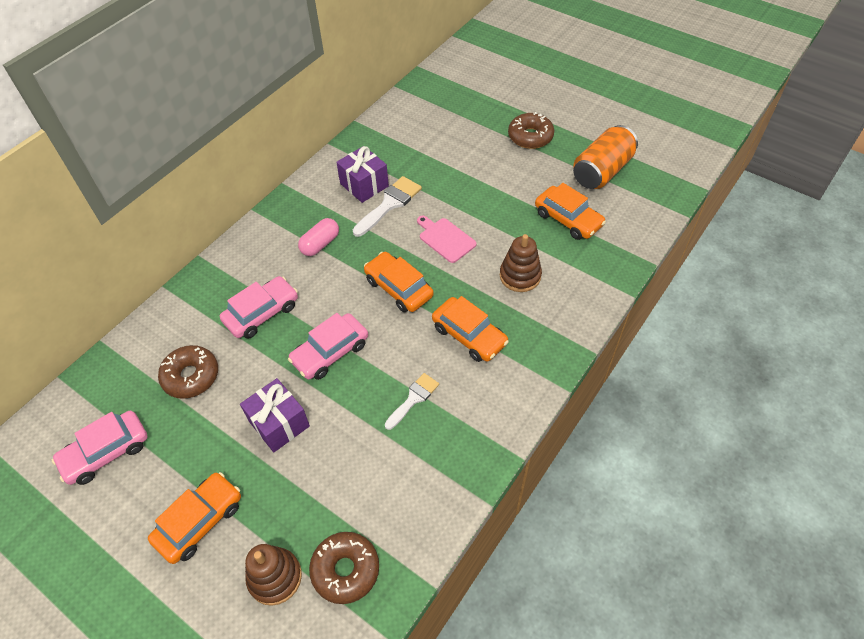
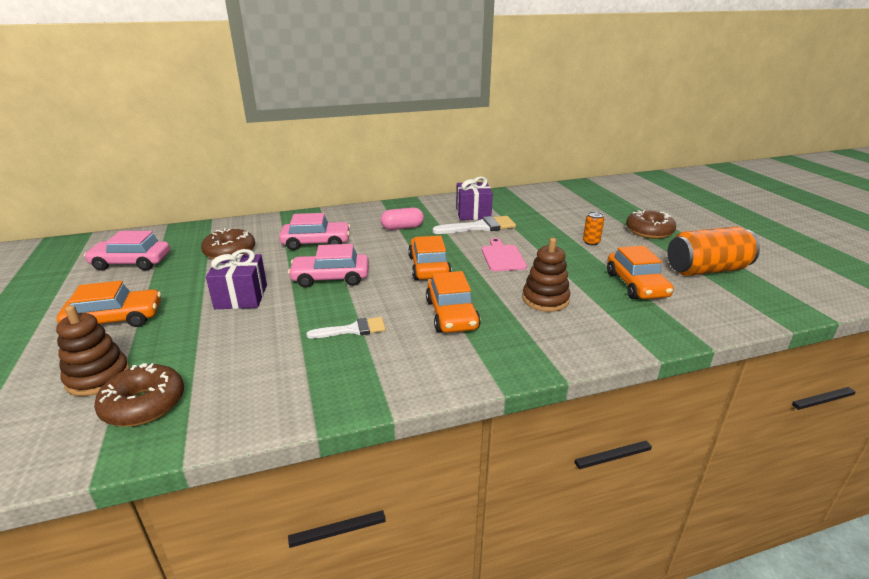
camera: 35 degrees right, 25 degrees down
none -> orange can [583,212,604,245]

